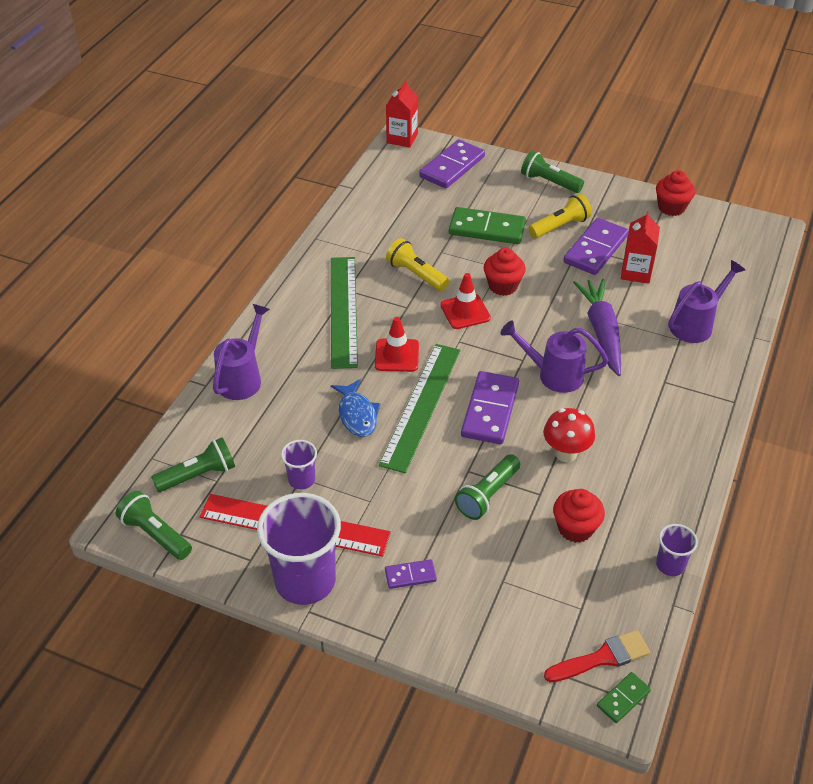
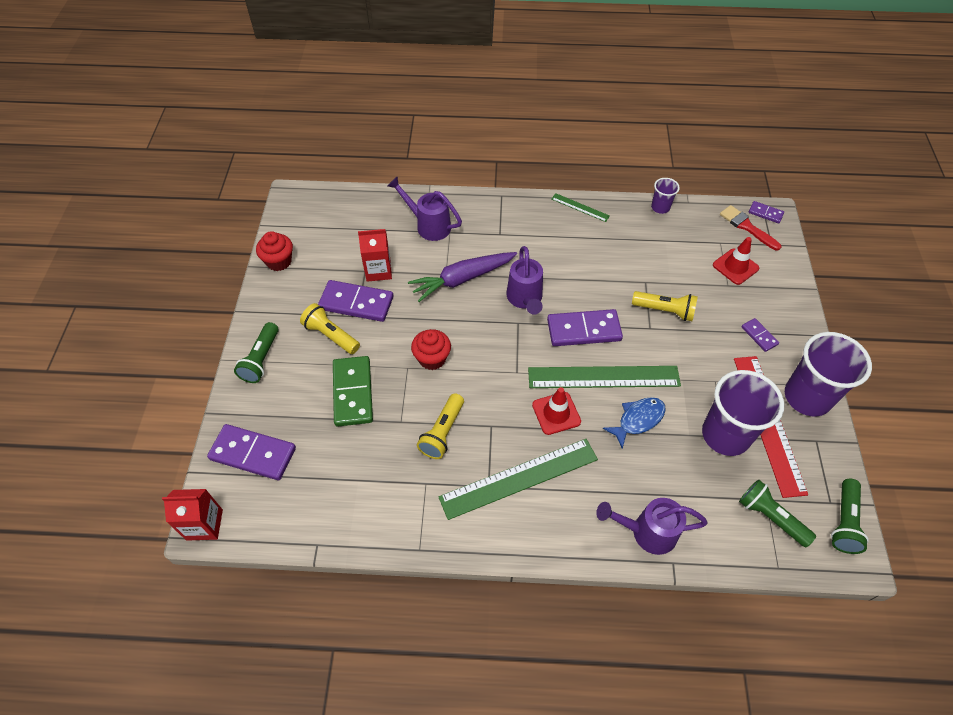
camera: 110 degrees left, 10 degrees up
purple cup [281,440,317,489] -> purple cup [702,370,784,456], size x2.08
red traffic cone [440,273,491,329] -> red traffic cone moved to [713,237,759,285]
green flashlight [455,454,520,520] -> yellow flashlight [632,291,698,321]
red mushroom [543,408,595,462] -> none
red cupcake [553,489,605,543] -> none
green domino [597,672,651,723] -> purple domino [749,201,784,224]
none -> green ruler [552,193,610,222]

